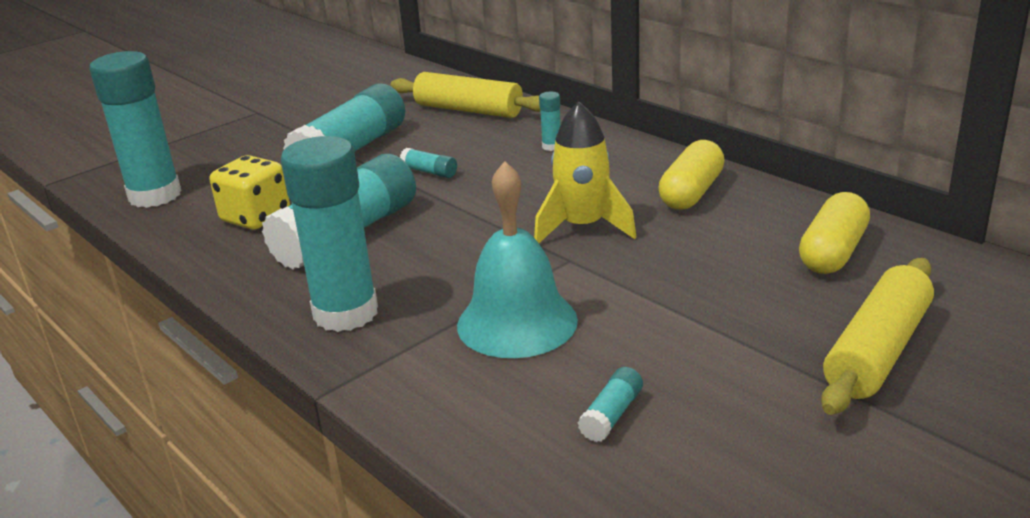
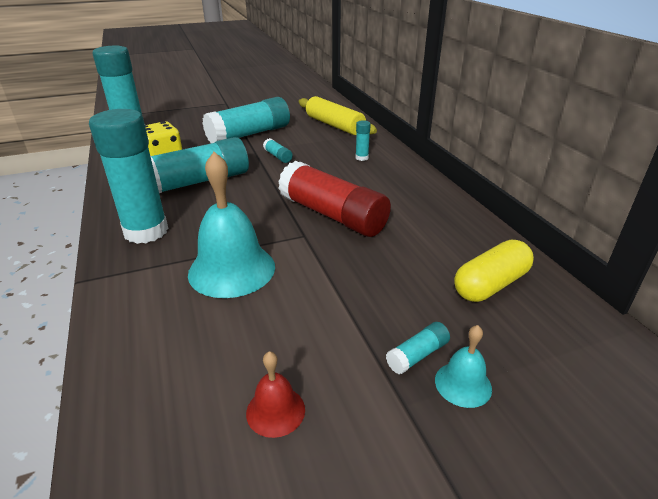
camera: 20 degrees right, 5 degrees up
yellow rocket [534,101,636,243] -> red glue stick [278,161,391,237]
turquoise glue stick [578,367,643,442] -> turquoise glue stick moved to [386,322,450,374]
yellow capsule [658,140,725,210] -> none
yellow rolling pin [821,258,934,415] -> turquoise bell [435,325,492,408]
none -> red bell [246,351,305,438]

